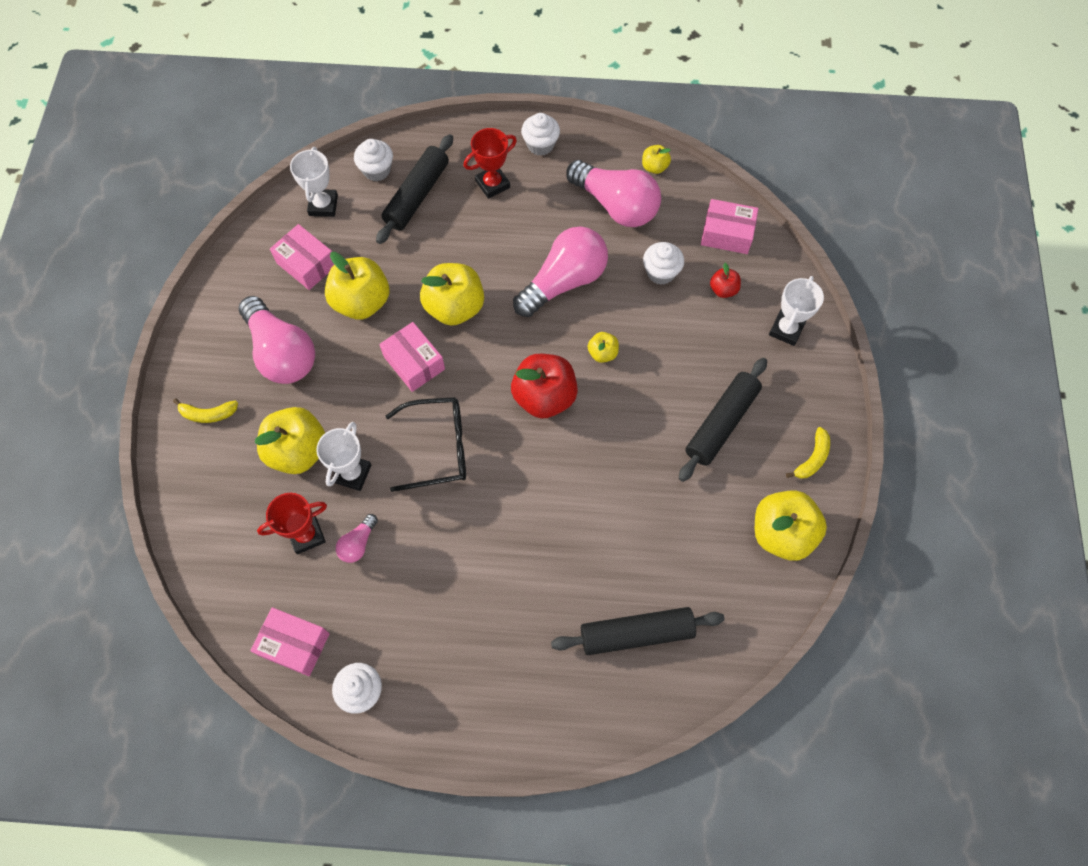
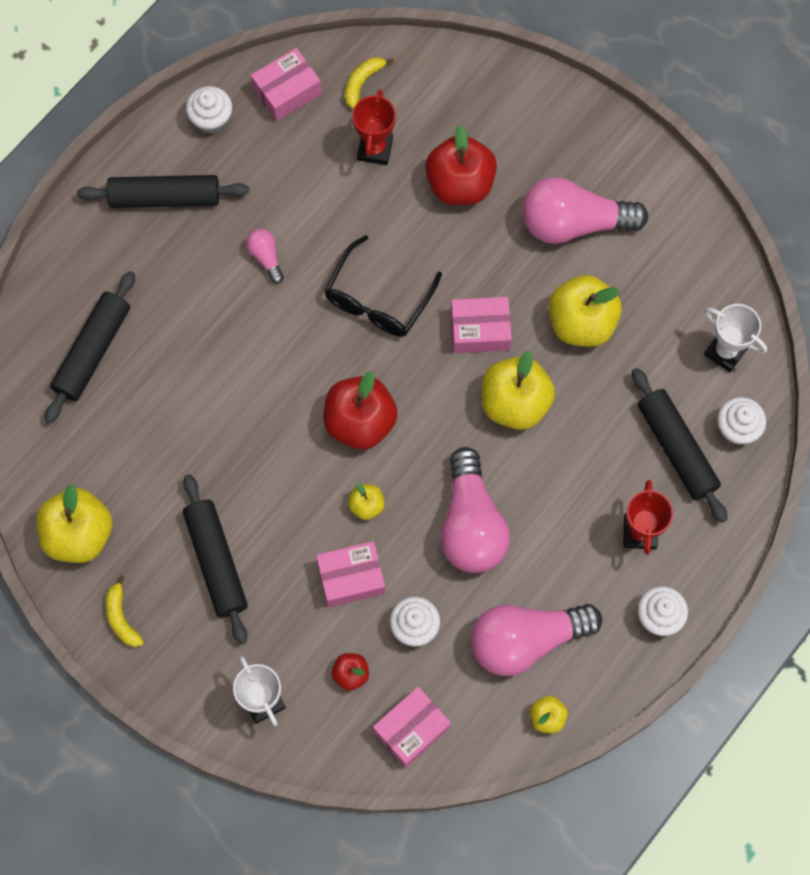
camera: 125 degrees right, 5 degrees up
yellow banana [173,399,238,423] -> yellow banana moved to [345,57,394,109]
yellow apple [255,407,325,474] -> red apple [425,125,497,205]
pink box [270,224,334,290] -> pink box moved to [316,541,385,607]
white trophy [316,422,371,491] -> none
pink light bulb [336,514,378,563] -> pink light bulb moved to [246,229,284,284]
none -> black rolling pin [77,175,249,208]

